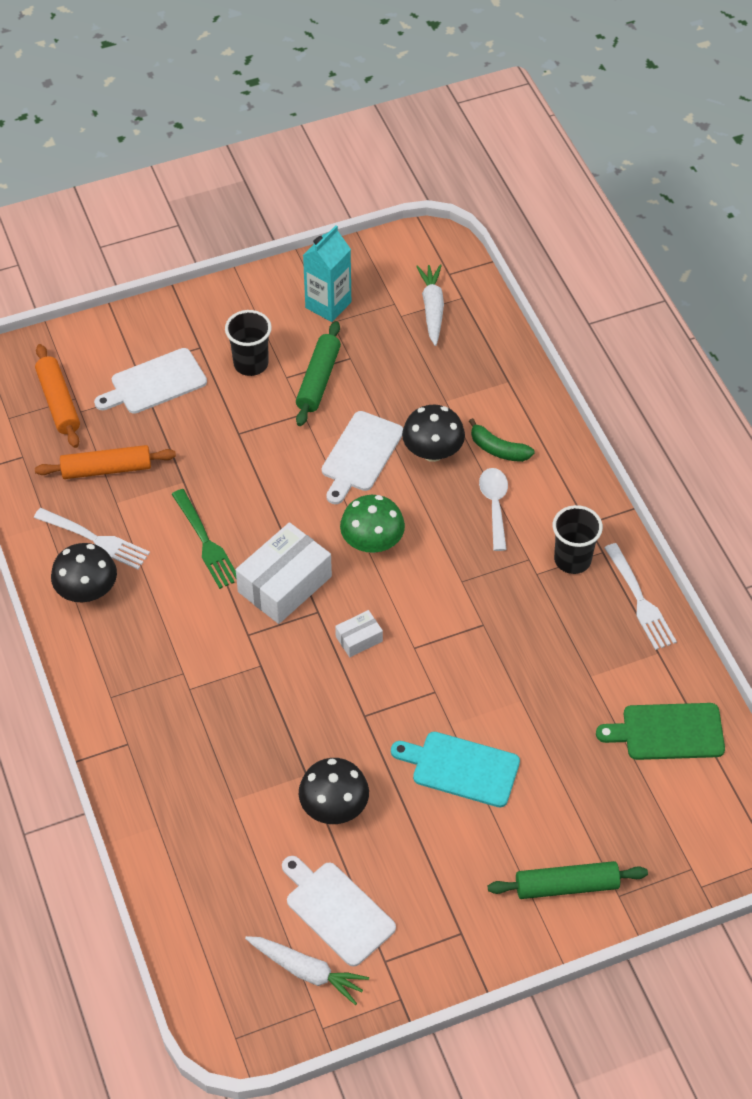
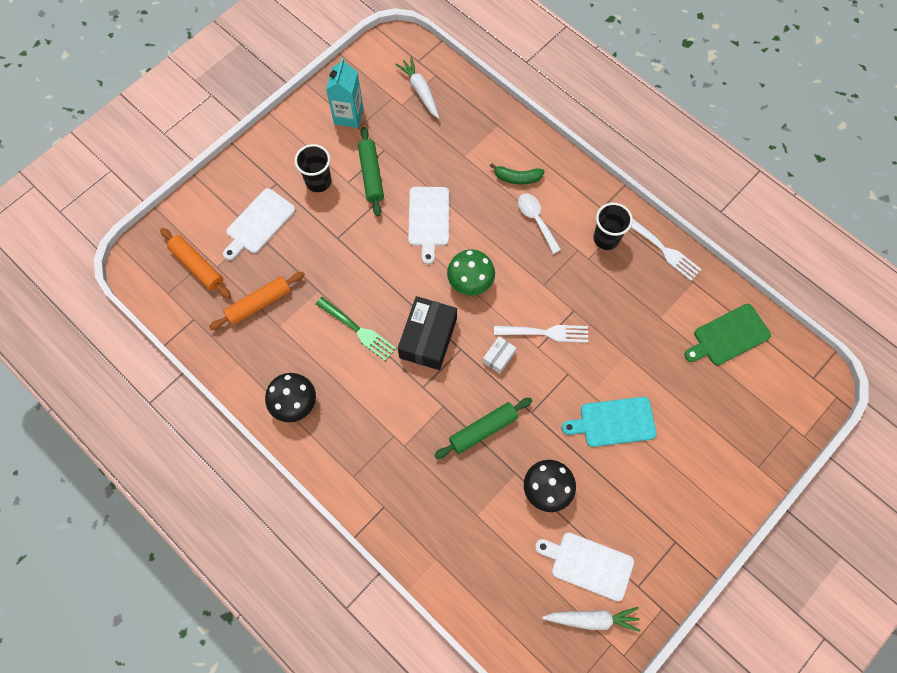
camera: 25 degrees left, 15 degrees up
white fork [34,508,150,570] -> white fork moved to [494,325,588,343]
white box [236,522,332,624] -> black box [398,296,457,370]
black mushroom [402,405,465,462] -> none
green rolling pin [488,861,648,899] -> green rolling pin moved to [434,398,532,459]

